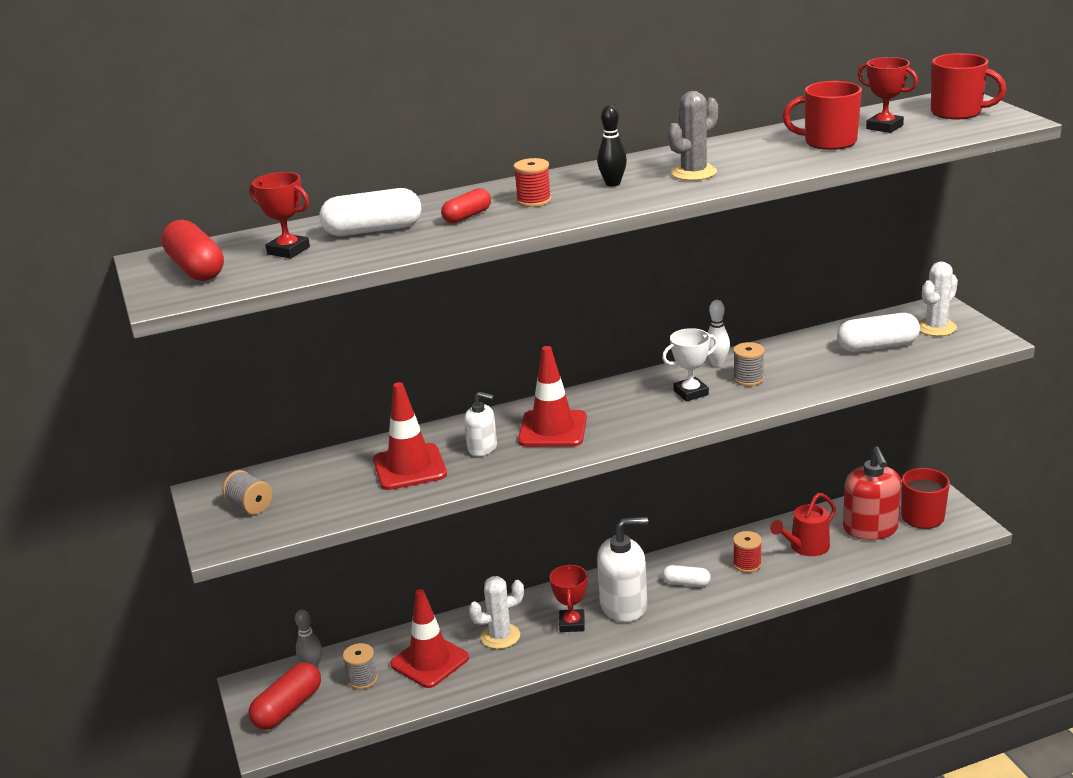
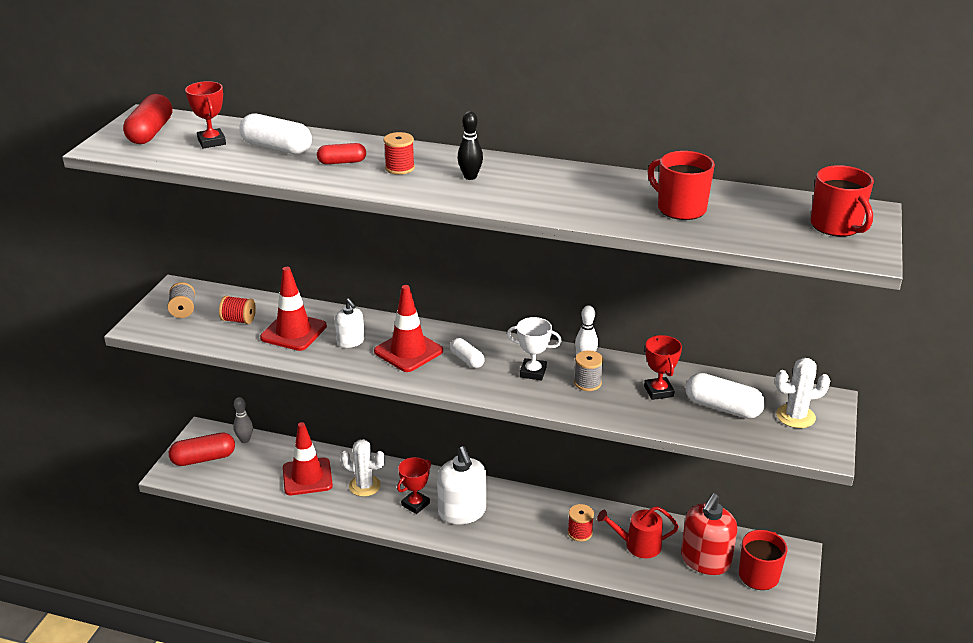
camera: 35 degrees right, 5 degrees up
grey spool [343,643,378,689] -> none
white soap dispenser [597,517,648,622] -> white soap dispenser turned 45 degrees clockwise [437,446,486,524]
white capsule [663,565,711,587] -> white capsule moved to [450,338,485,368]
grey cactus [668,91,718,181] -> none
red trophy [858,57,918,133] -> red trophy moved to [644,335,682,400]
none -> red spool [219,296,256,324]

